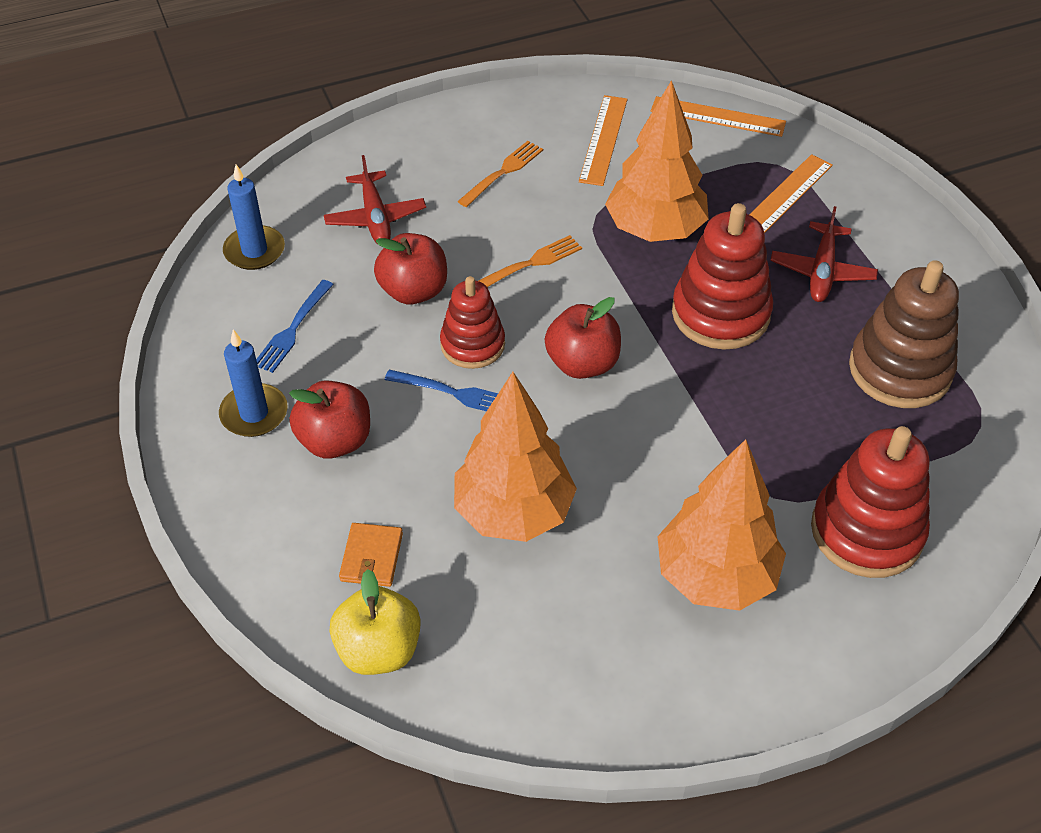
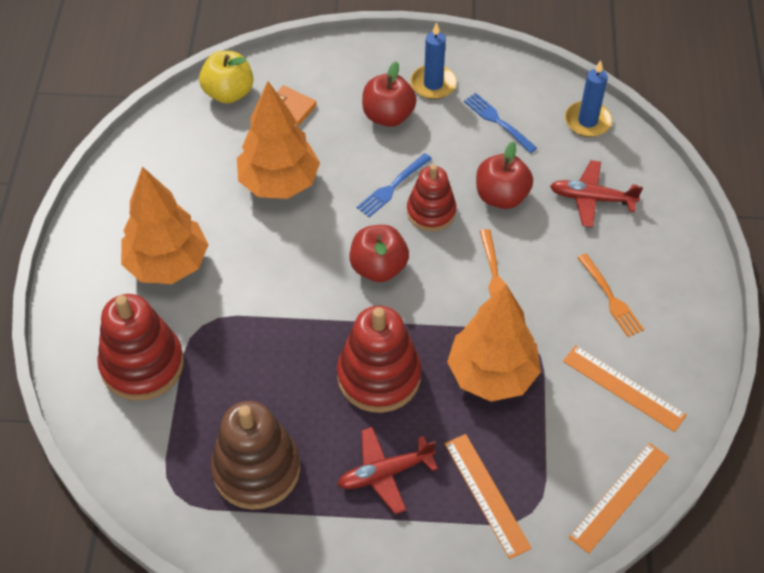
camera: 115 degrees right, 5 degrees up
red plane [770,206,878,302] -> red plane turned 60 degrees counterclockwise [337,427,438,514]

